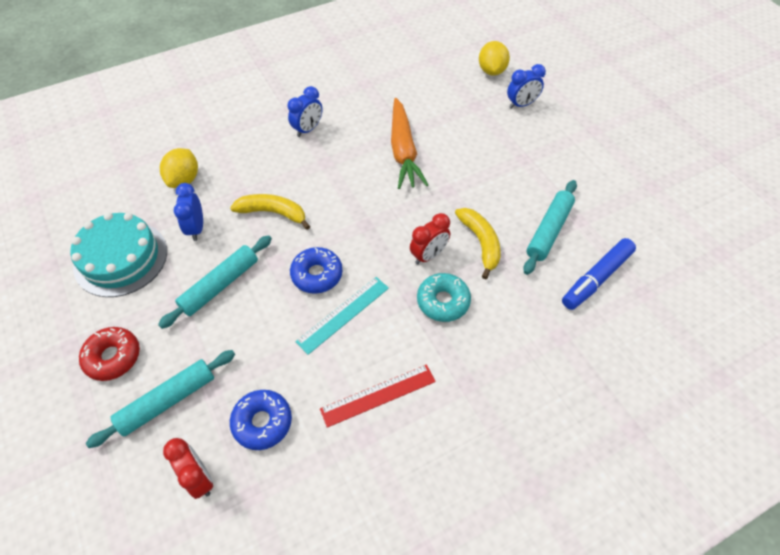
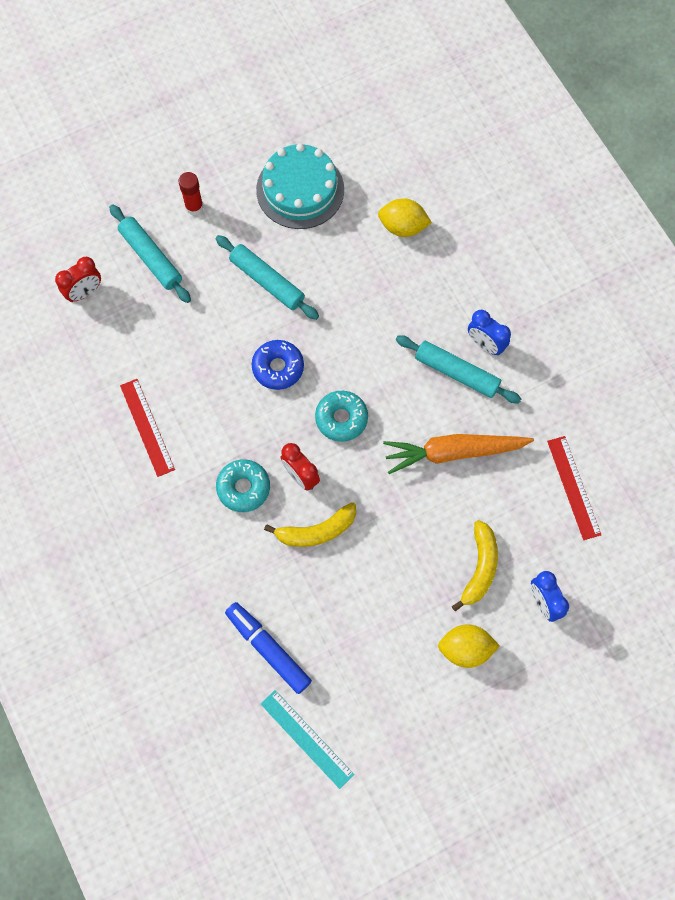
camera: 90 degrees right, 15 degrees up
red donut [79,327,140,381] -> red glue stick [178,172,203,215]
blue clock [174,183,203,241] -> none
yellow banana [230,194,310,230] -> yellow banana moved to [452,520,498,612]
blue donut [230,390,292,450] -> none
turquoise ruler [296,277,389,355] -> turquoise ruler moved to [261,690,354,789]
yellow lemon [479,41,510,76] -> yellow lemon moved to [438,624,500,668]
turquoise rolling pin [523,180,577,275] -> turquoise rolling pin moved to [396,335,521,403]
none -> turquoise donut [315,391,368,442]
none -> red ruler [547,436,601,540]

